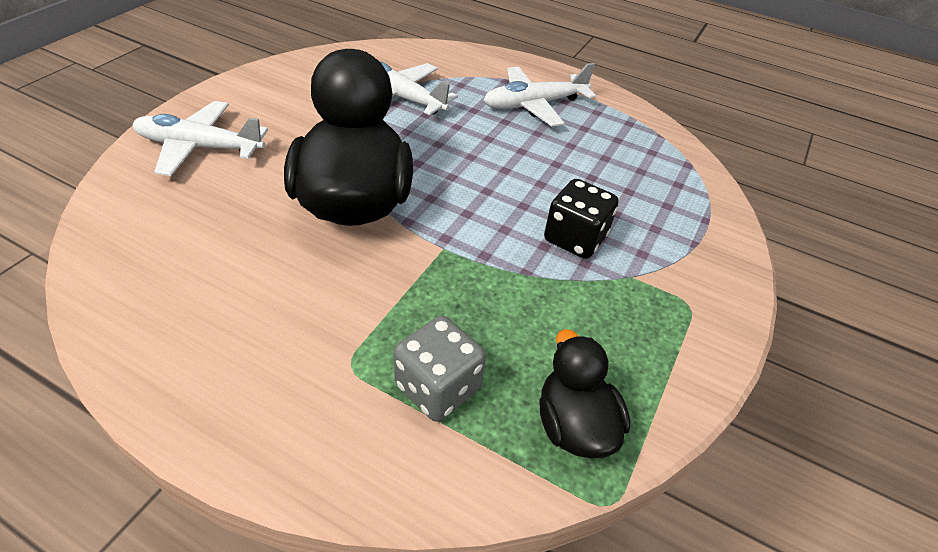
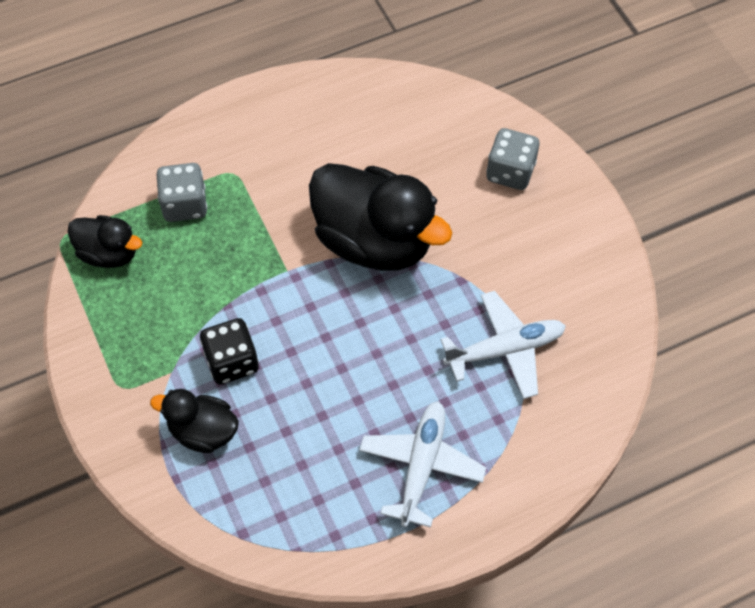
camera: 130 degrees right, 15 degrees up
white plane [132,101,268,176] -> grey dice [486,128,539,190]
none -> black duck [150,389,239,453]

